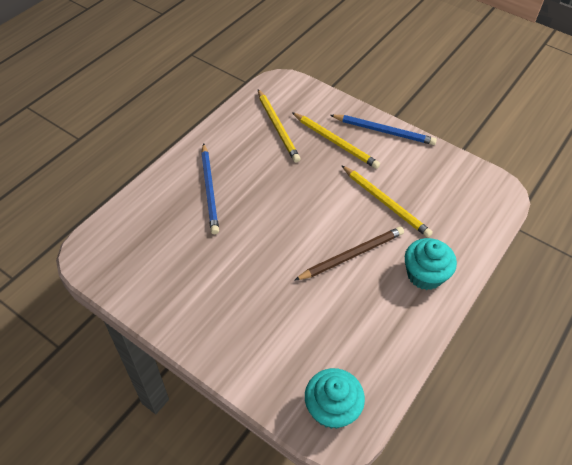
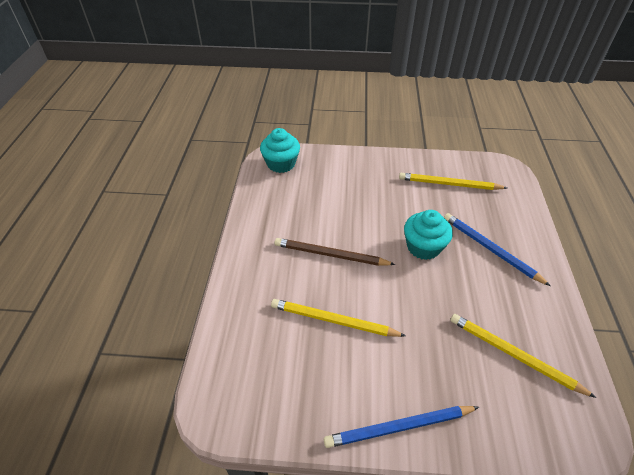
camera: 150 degrees right, 5 degrees down
yellow pencil [292,112,380,169] -> yellow pencil moved to [399,173,507,190]
brown pencil [294,227,404,281] -> brown pencil turned 75 degrees clockwise [275,238,395,266]
turquoise cupcake [405,238,457,290] -> turquoise cupcake moved to [404,210,453,260]

